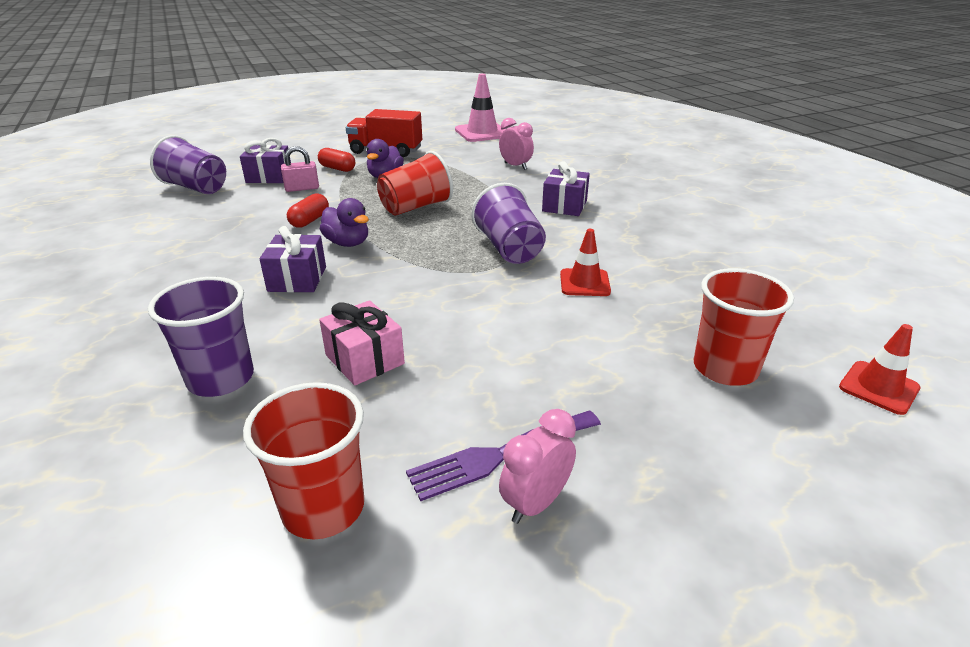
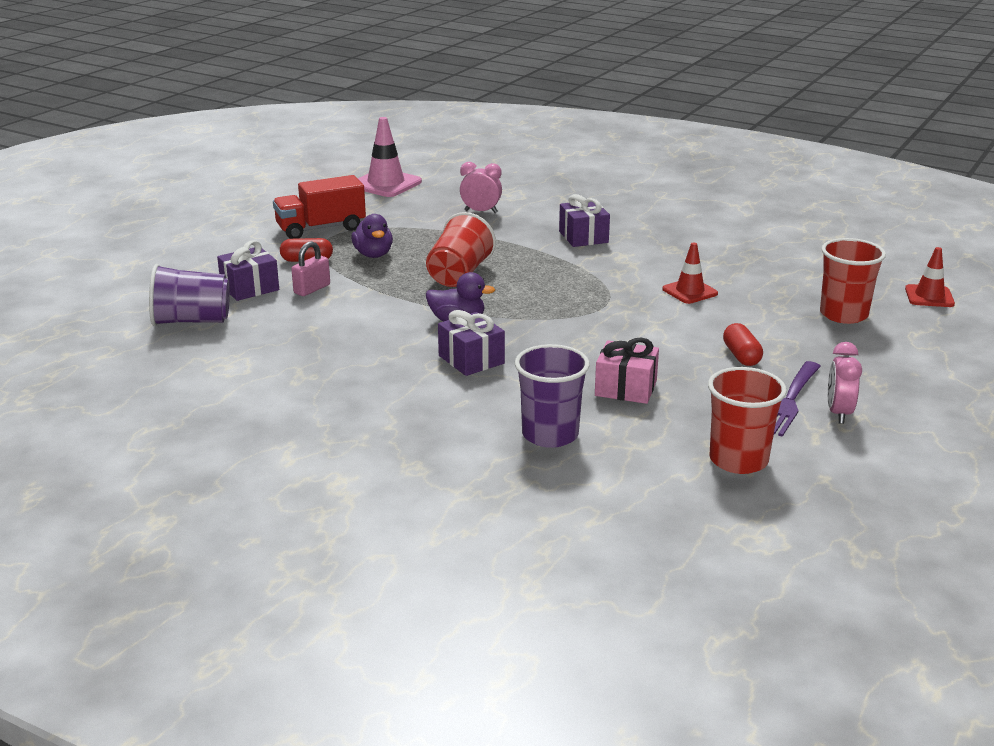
camera: 35 degrees left, 5 degrees down
red capsule [287,194,329,228] -> red capsule moved to [723,323,763,366]
purple cup [472,183,546,264] -> none

